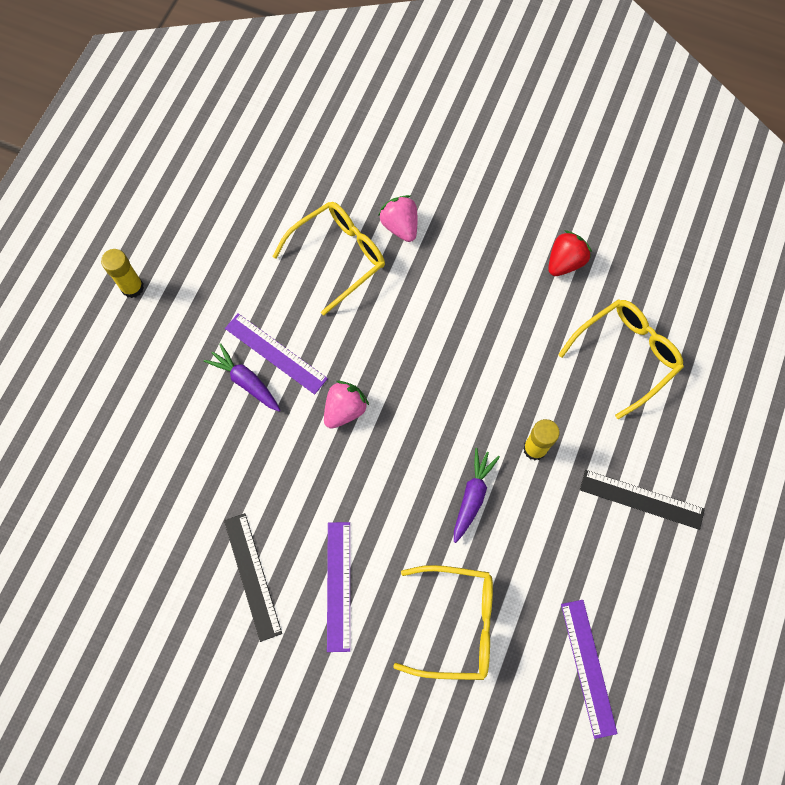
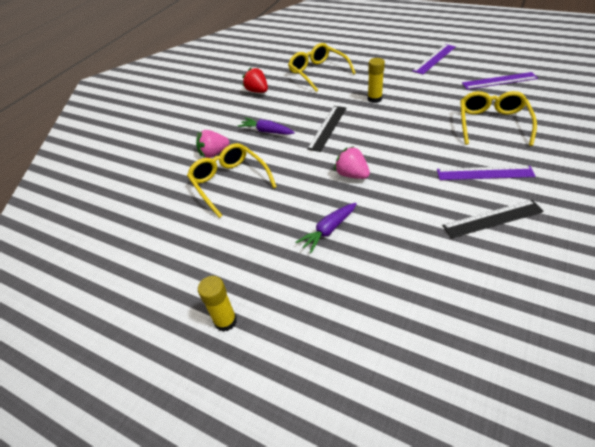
camera: 80 degrees left, 25 degrees down
purple ruler [225,313,328,394] -> purple ruler moved to [412,44,456,74]
purple carrot [454,448,500,543] -> purple carrot moved to [238,117,295,135]
black ruler [580,470,705,530] -> black ruler moved to [307,106,346,152]

